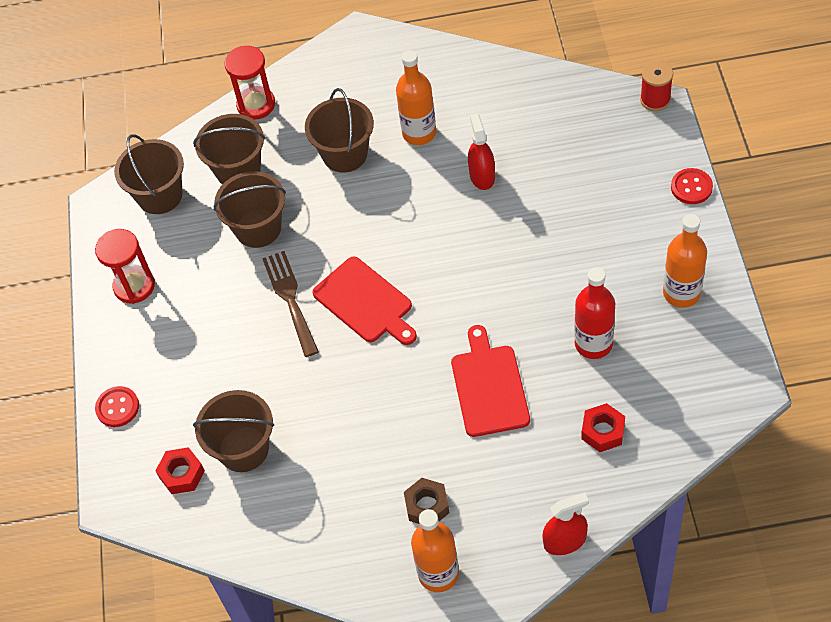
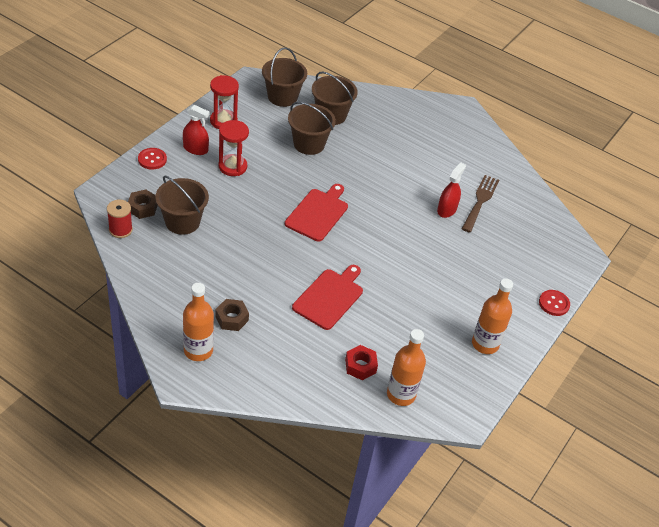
camera: 30 degrees right, 10 degrees down
red nut [155,447,205,494] -> brown nut [128,190,158,219]
red hourglass [224,46,275,120] -> red hourglass moved to [219,120,249,176]
brown fork [262,251,319,357] -> brown fork moved to [462,175,499,233]
brown bucket [305,88,374,173] -> none
red cutting board [313,257,417,345] -> red cutting board turned 150 degrees counterclockwise [285,184,348,242]
orange bottle [396,50,436,145] -> orange bottle moved to [387,329,426,406]
red spray bottle [543,492,589,555] -> red spray bottle moved to [183,105,210,155]
red bottle [574,267,615,359] -> none
red spool [640,61,673,111] -> red spool moved to [107,200,133,238]

